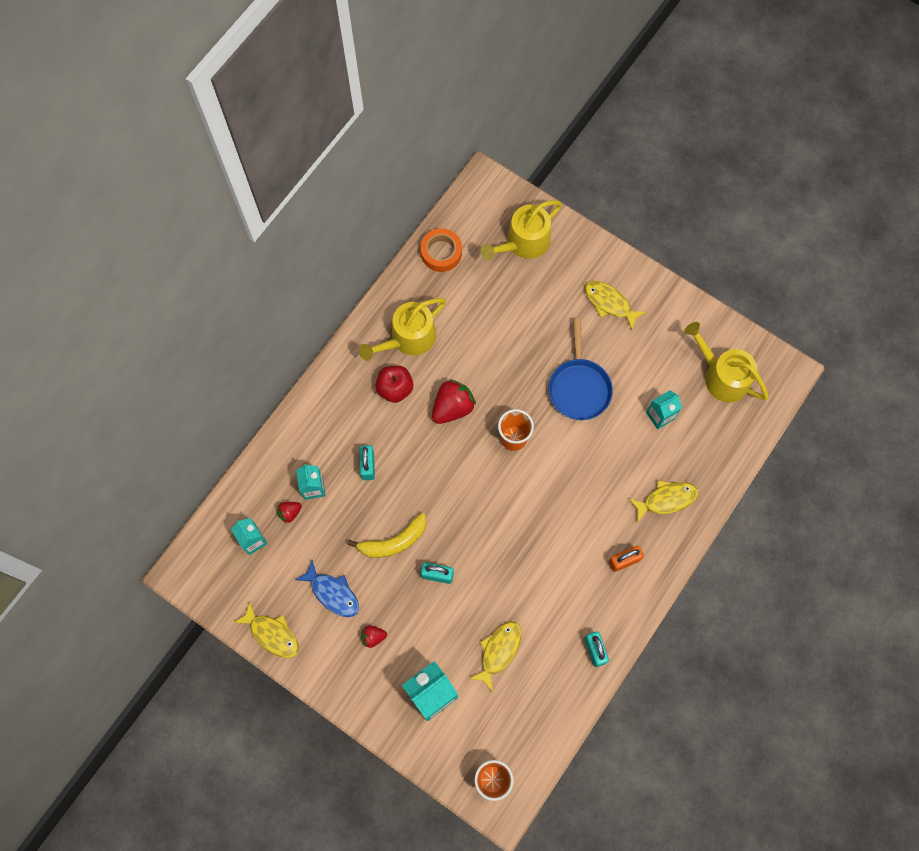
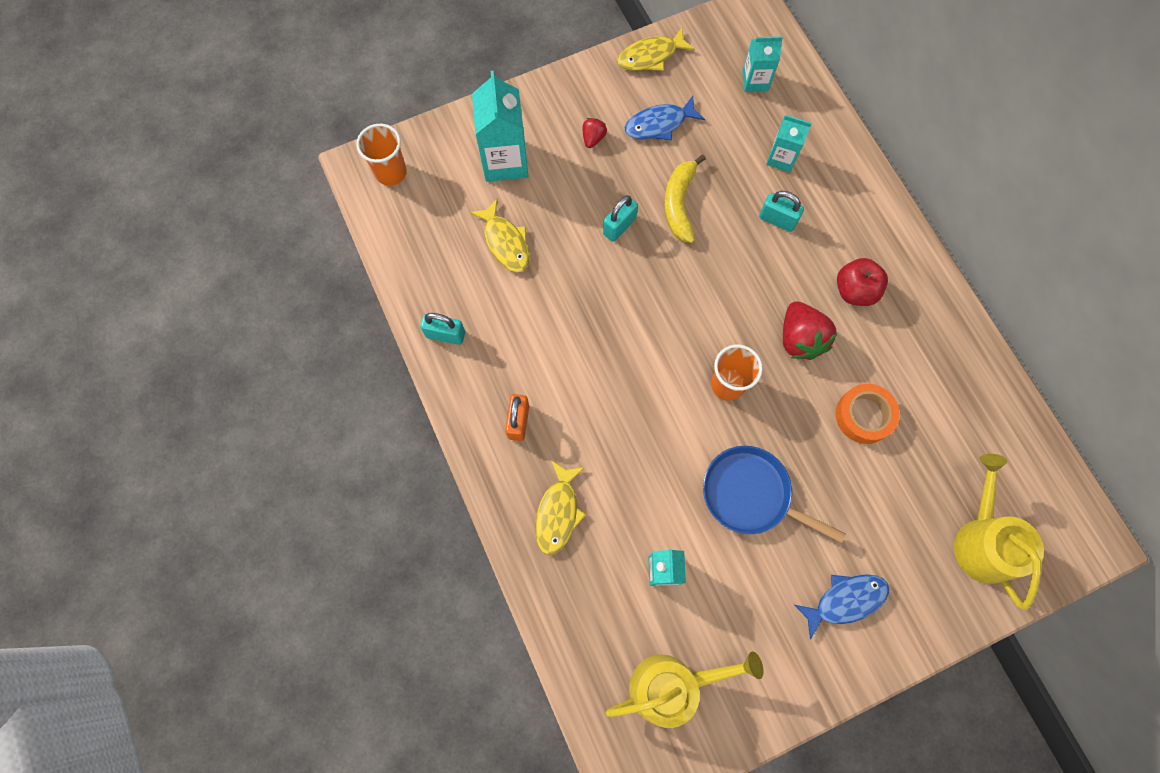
camera: 120 degrees right, 0 degrees up
red strawberry [277,502,302,523] -> none
yellow watering can [359,298,446,361] -> none
orange tape [421,228,462,272] -> orange tape moved to [836,384,900,444]
yellow fish [584,281,646,330] -> blue fish [794,574,889,640]

